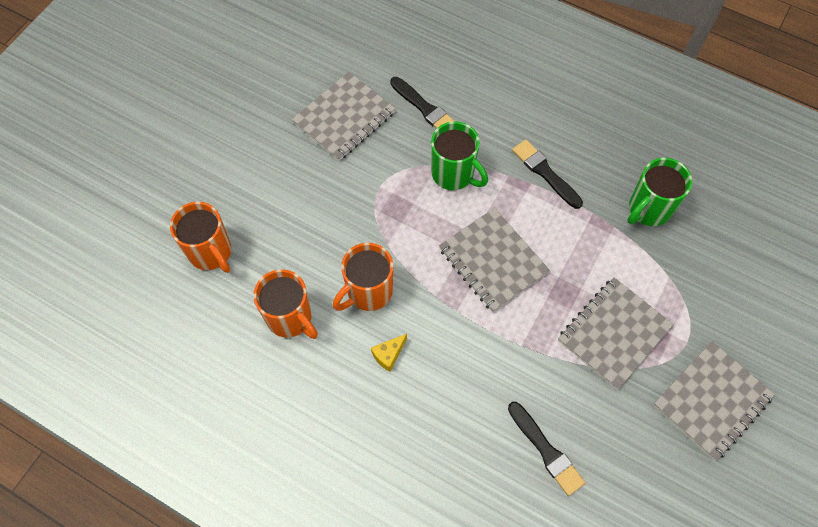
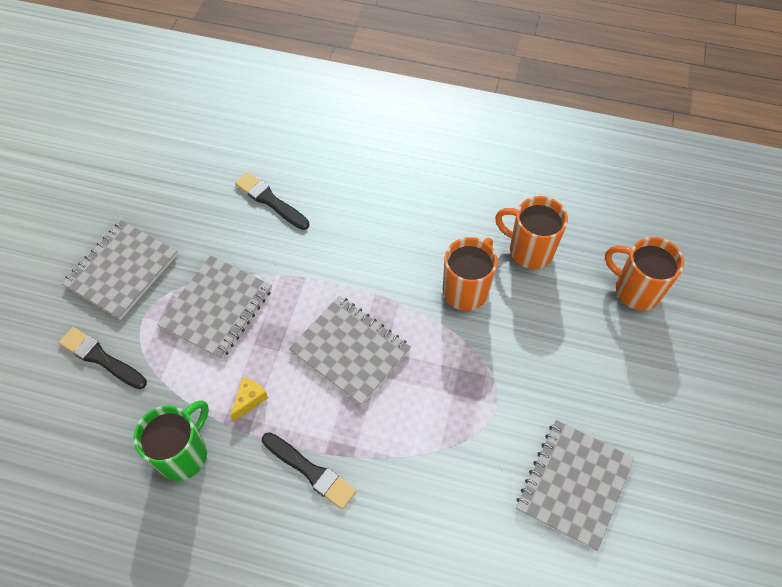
camera: 165 degrees right, 5 degrees down
yellow cheese [371,334,407,372] -> yellow cheese moved to [230,377,268,421]
black brush [390,77,454,129] -> black brush moved to [59,327,147,389]
green mug [431,121,488,190] -> none

